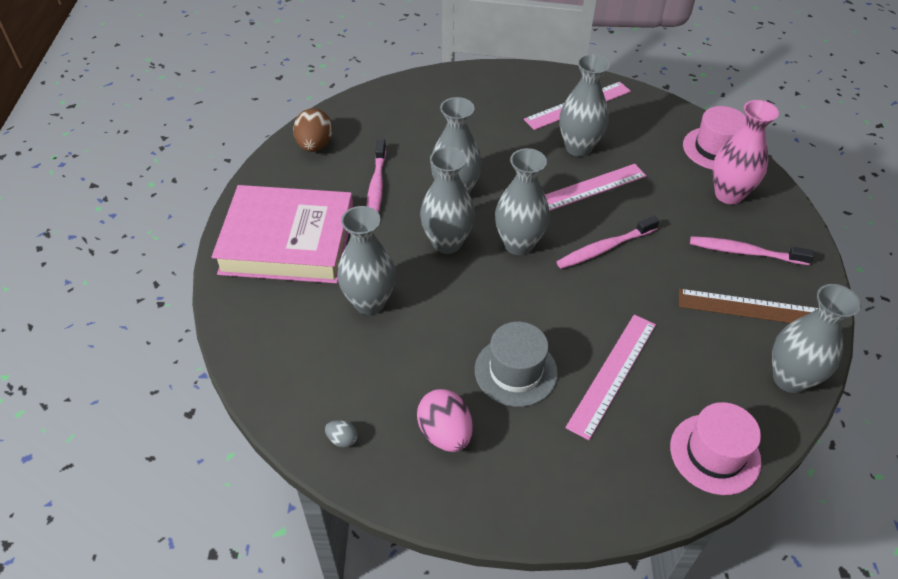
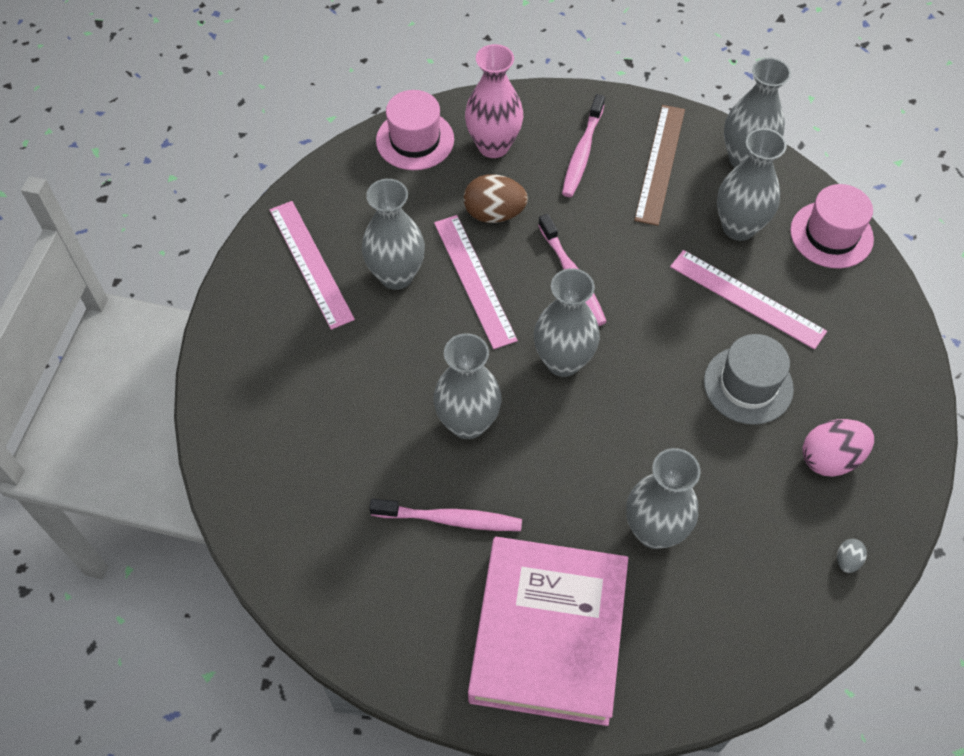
camera: 85 degrees left, 10 degrees up
brown egg [293,108,333,152] -> brown egg moved to [464,174,528,223]
grey vase [420,147,475,254] -> grey vase moved to [717,128,787,241]

